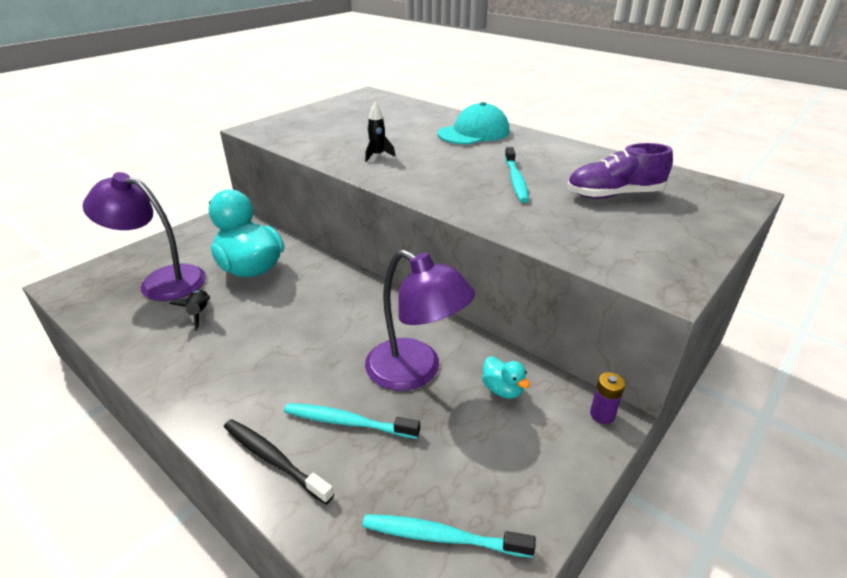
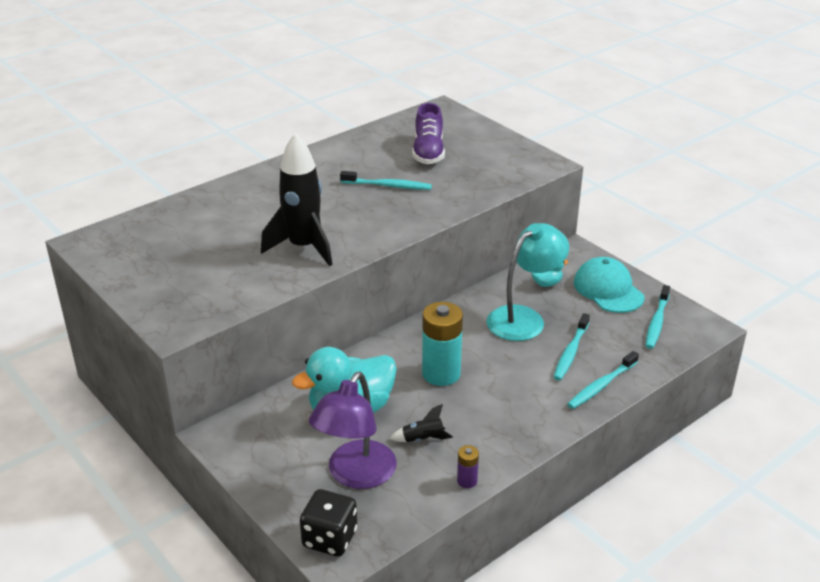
camera: 80 degrees left, 0 degrees up
black toothbrush [224,419,334,504] -> turquoise toothbrush [567,351,639,409]
black rocket [365,103,396,162] -> black rocket [261,132,332,266], size x2.33
purple lamp [365,250,475,391] -> turquoise lamp [486,223,569,341]
turquoise cap [438,102,510,145] -> turquoise cap moved to [574,257,644,313]
purple battery [590,372,625,424] -> purple battery moved to [457,445,479,488]
none -> black dice [300,489,357,557]
none -> turquoise battery [422,302,463,386]

